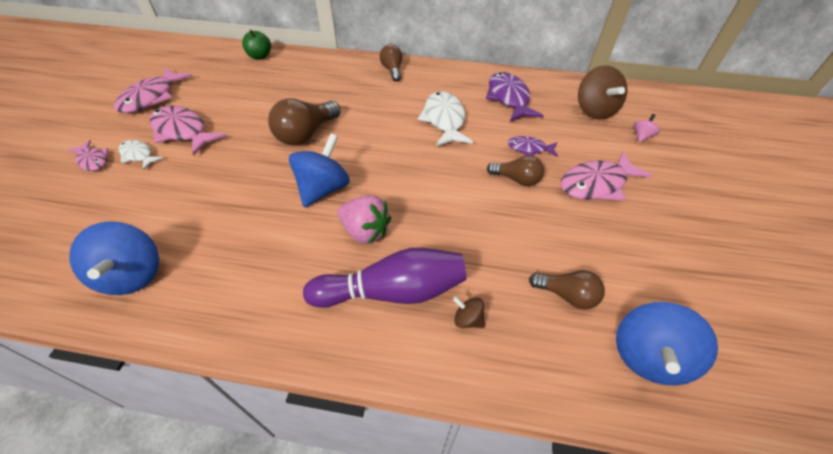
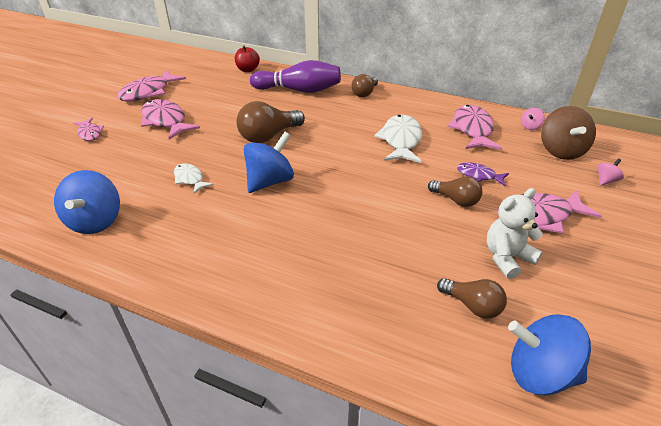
camera: 15 degrees right, 10 degrees down
white fish [119,140,164,170] -> white fish moved to [174,163,213,194]
green apple [242,30,271,60] -> red apple [235,46,260,72]
purple bowling pin [303,248,467,308] -> purple bowling pin moved to [250,60,341,93]
pink strawberry [337,195,391,244] -> none
brown light bulb [379,44,402,82] -> brown light bulb turned 150 degrees counterclockwise [351,74,378,97]
brown spinning top [453,296,485,328] -> none
purple fish [486,72,544,122] -> pink fish [448,105,502,150]
blue spinning top [616,302,718,385] -> blue spinning top turned 60 degrees clockwise [508,314,591,396]
none -> white teddy bear [487,188,543,279]
none -> pink spinning top [521,108,545,130]

